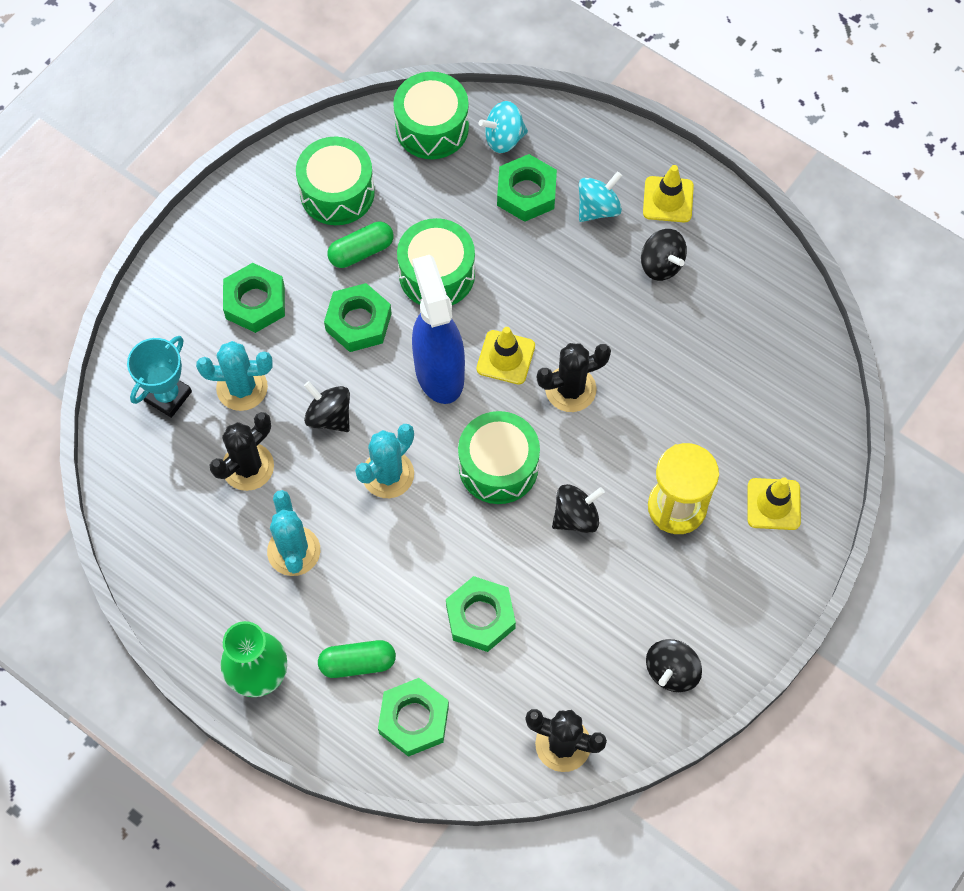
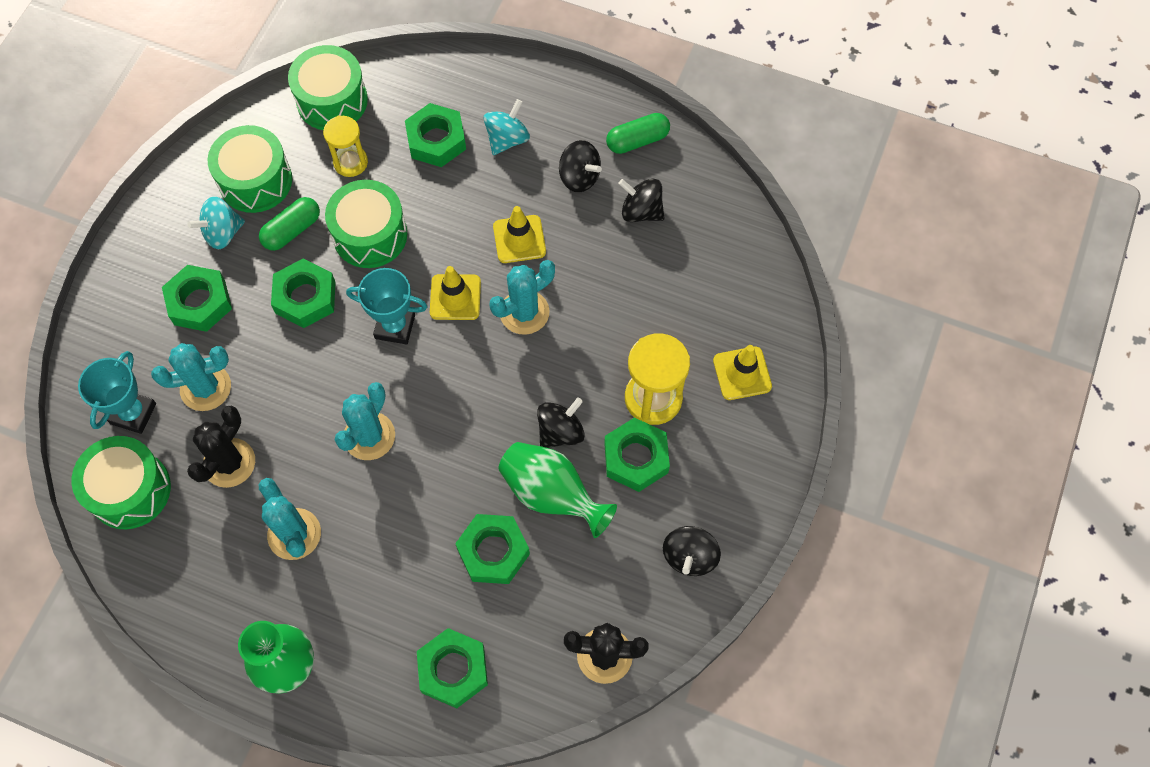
camera: 15 degrees left, 0 degrees up
black spinning top [304,381,350,432] -> black spinning top moved to [618,179,665,222]
green capsule [318,640,396,678] -> green capsule moved to [606,113,670,154]
blue spray bottle [412,255,465,404] -> turquoise trophy [346,268,428,345]
green drum [458,411,540,504] -> green drum moved to [72,436,171,529]
turquoise spinning top [479,101,528,153] -> turquoise spinning top moved to [187,196,245,249]
black cactus [537,343,611,412] -> turquoise cactus [490,260,555,335]
yellow traffic cone [643,165,694,222] -> yellow traffic cone moved to [493,206,546,263]
none -> yellow hourglass [323,115,368,177]
none -> green vase [499,442,617,538]
none -> green nut [604,418,670,492]

